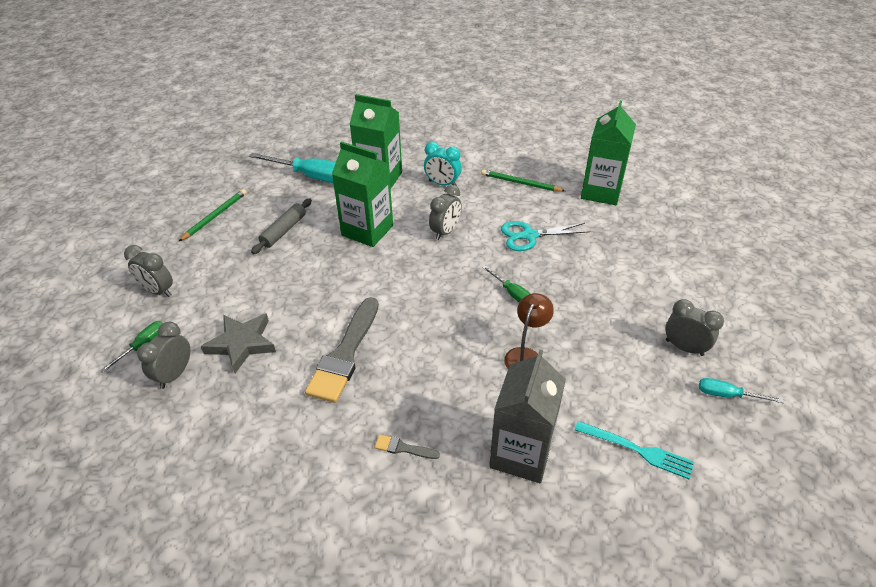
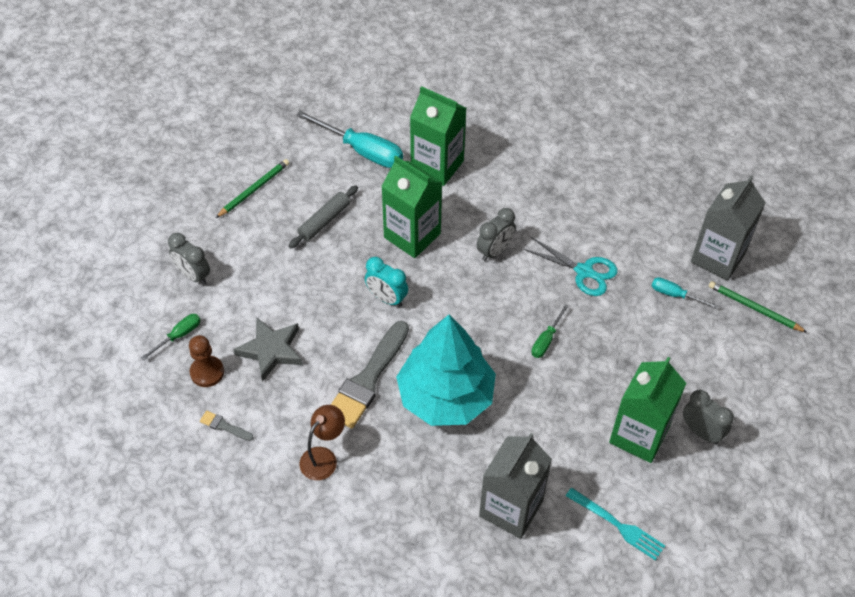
camera: 10 degrees right, 10 degrees up
grey clock [137,322,190,389] -> brown pawn [189,335,224,387]
grey brush [375,435,440,459] -> grey brush moved to [200,411,253,441]
turquoise clock [424,142,462,186] -> turquoise clock moved to [365,257,408,307]
green pencil [481,169,565,192] -> green pencil moved to [709,281,808,333]
green screwdriver [482,266,531,302] -> green screwdriver turned 60 degrees clockwise [531,304,569,358]
turquoise scissors [501,221,590,251] -> turquoise scissors turned 150 degrees counterclockwise [523,237,618,296]
brown lamp [504,293,554,369] -> brown lamp moved to [299,405,345,480]
green carton [581,100,636,205] -> green carton moved to [609,357,686,463]
turquoise screwdriver [699,378,783,403] -> turquoise screwdriver moved to [652,277,718,309]
none -> turquoise tree [396,315,496,426]
none -> grey carton [691,176,766,281]

